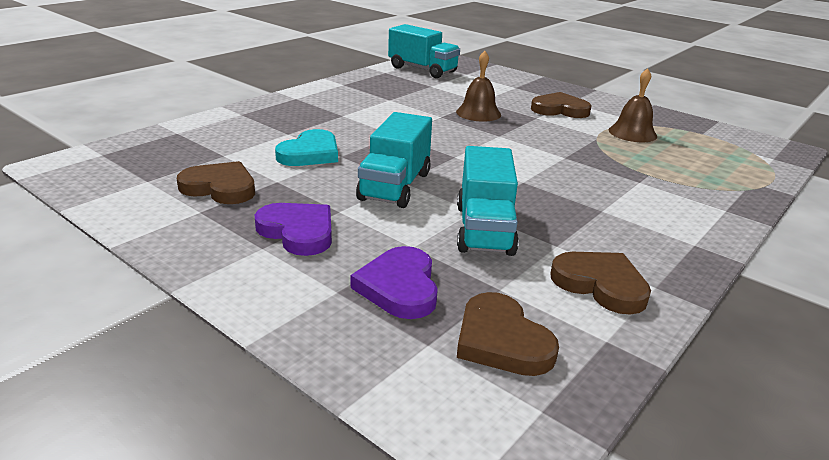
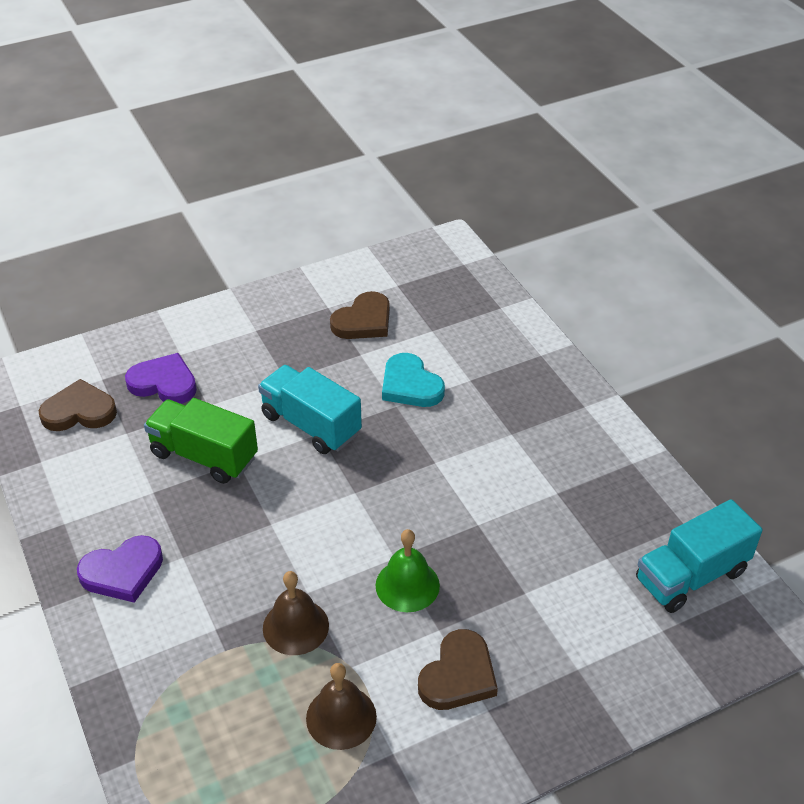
camera: 115 degrees right, 15 degrees up
purple heart [255,203,332,256] -> purple heart moved to [77,535,163,603]
brown bell [456,51,501,122] -> brown bell moved to [263,571,329,655]
turquoise truck [457,146,519,256] -> green truck [144,398,258,484]
brown heart [550,252,651,315] -> none
none -> green bell [375,529,440,612]

